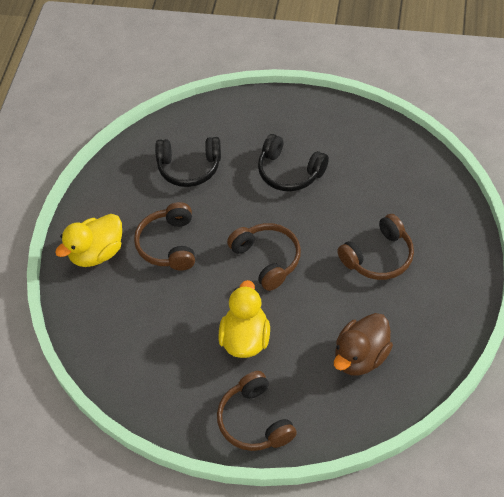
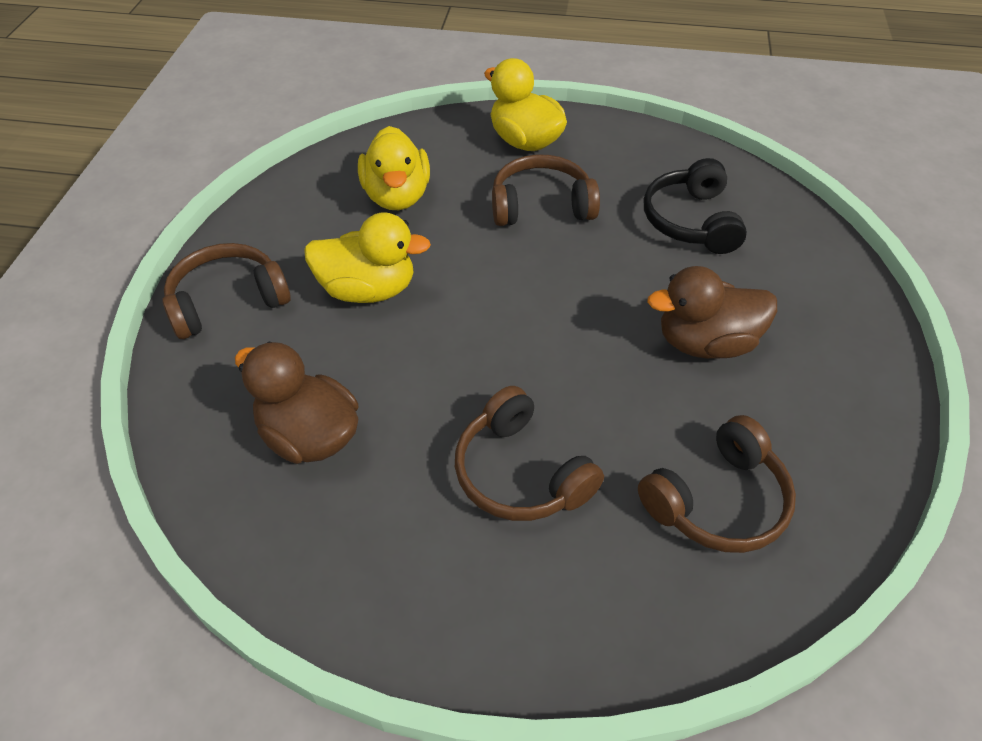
camera: 85 degrees right, 5 degrees down
brown headphones [227,223,301,291] -> brown headphones moved to [638,415,796,553]
black headphones [258,134,329,191] -> brown duck [647,266,777,359]
none -> yellow duck [358,126,430,210]

